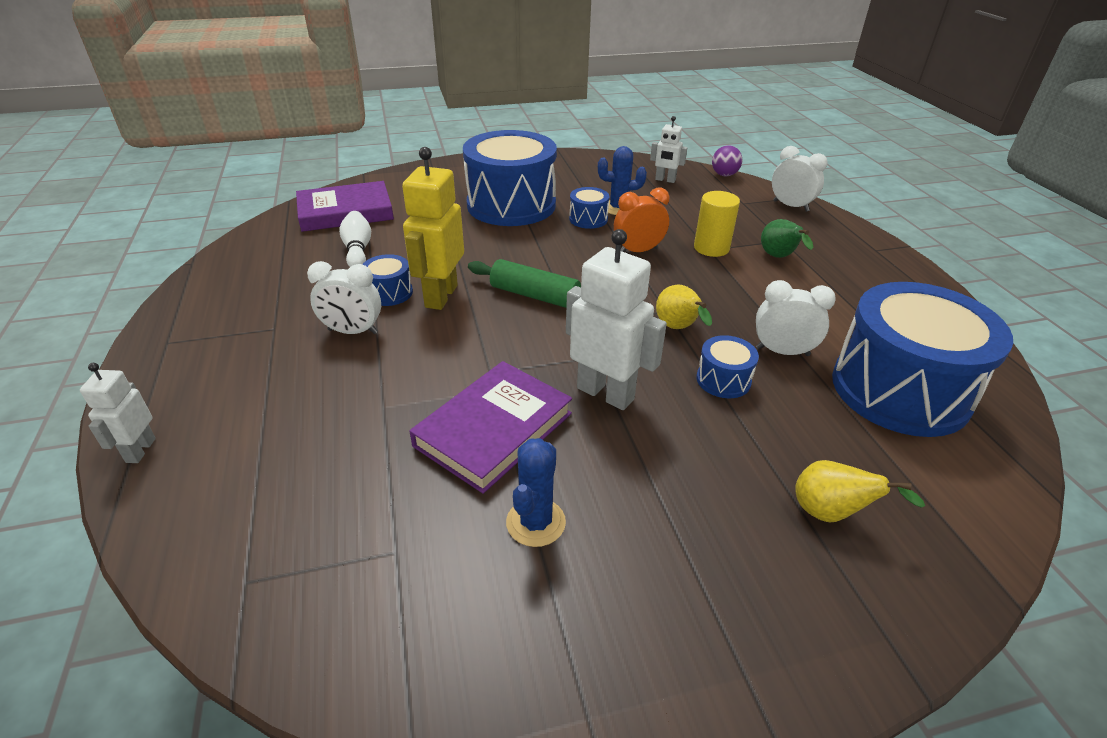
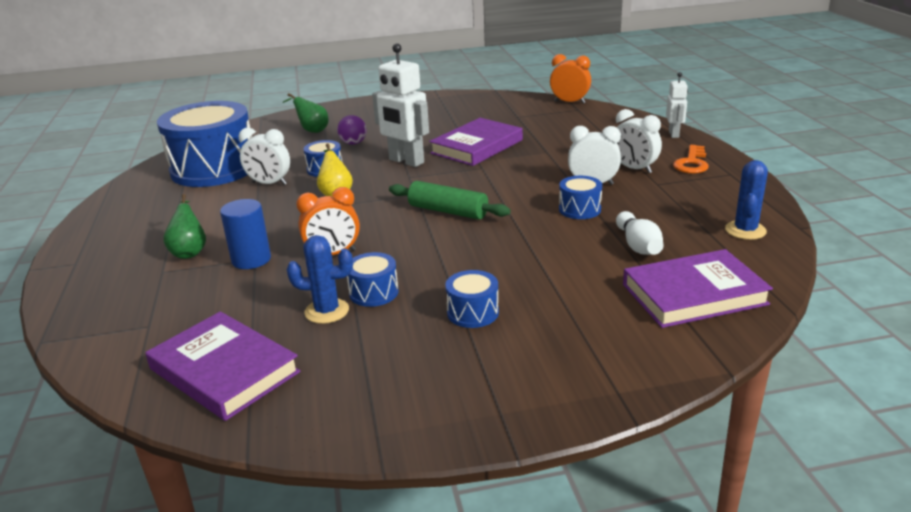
camera: 175 degrees left, 10 degrees down
yellow robot [402,147,464,310] -> none
blue drum [463,130,557,226] -> blue drum [445,270,499,328], size x0.42
blue cactus [506,438,566,547] -> blue cactus moved to [725,160,768,240]
white robot [650,116,687,183] -> purple book [145,311,301,421]
yellow cylinder [694,191,740,257] -> blue cylinder [220,199,271,269]
purple ball [712,145,742,176] -> purple ball moved to [337,115,367,145]
white clock [772,146,828,212] -> white clock moved to [616,109,662,173]
yellow pear [795,460,925,522] -> green pear [282,93,329,133]
none -> orange clock [550,54,591,104]
none -> orange key [673,145,709,174]

